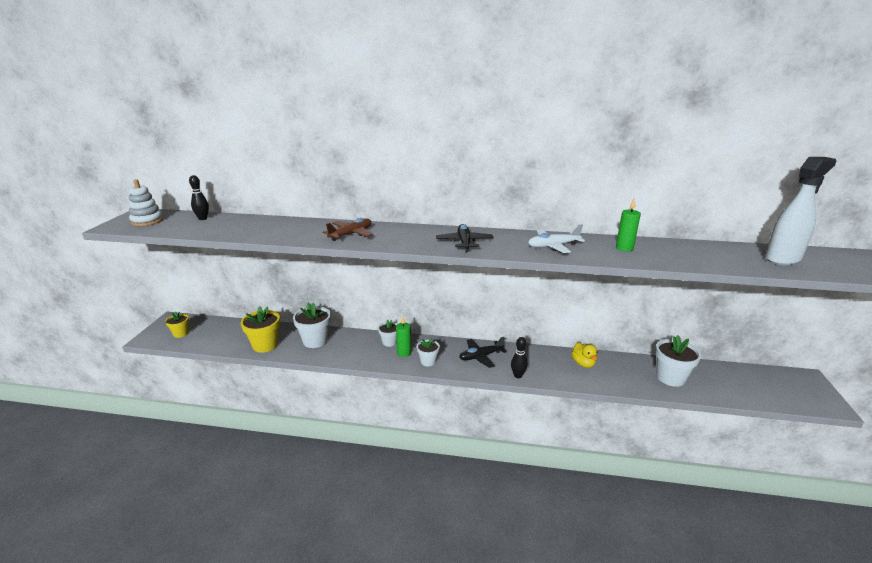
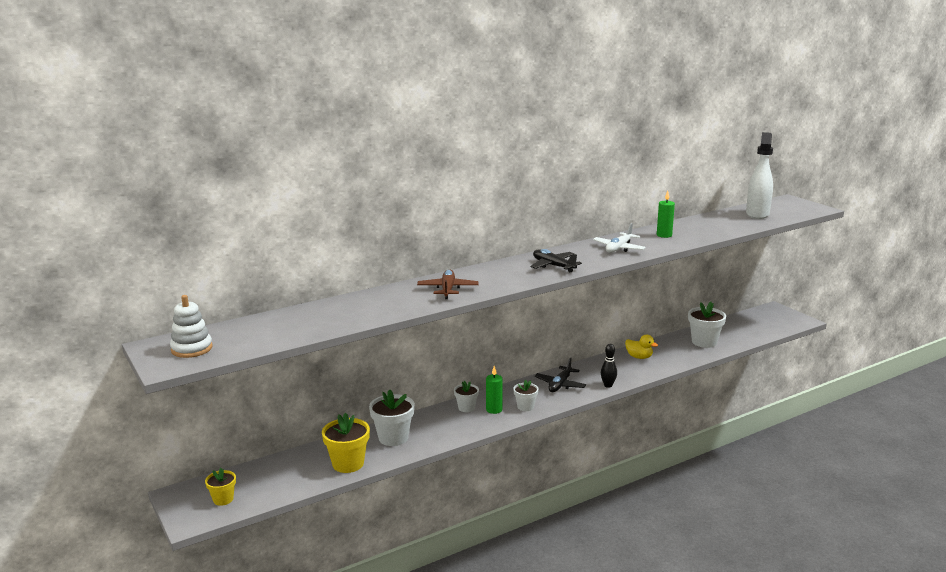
camera: 40 degrees left, 5 degrees down
black bowling pin [189,175,209,220] -> none

